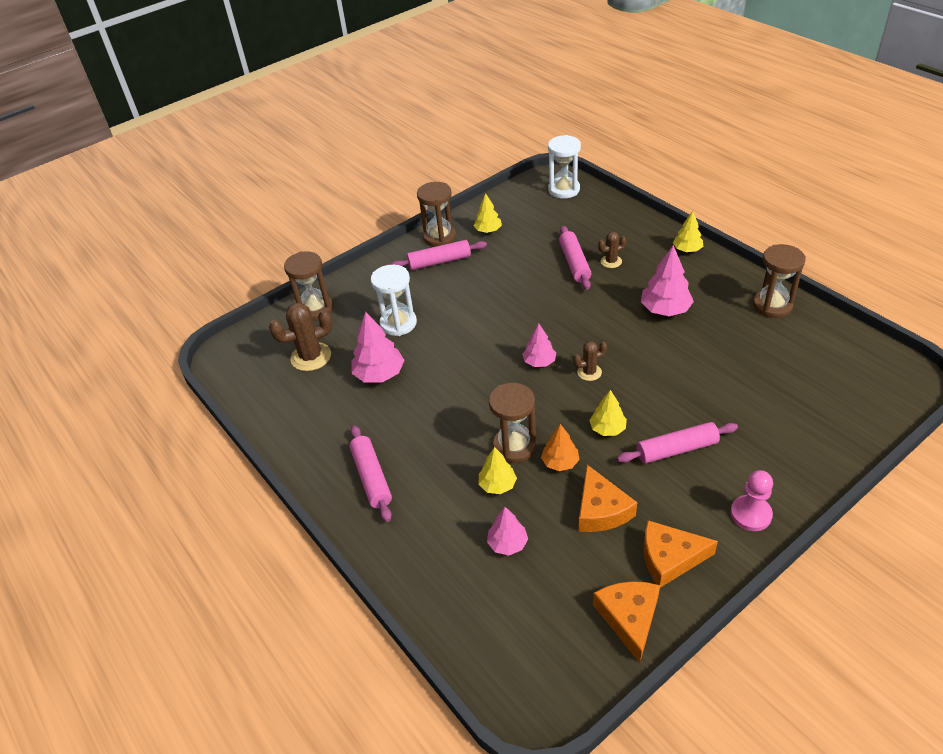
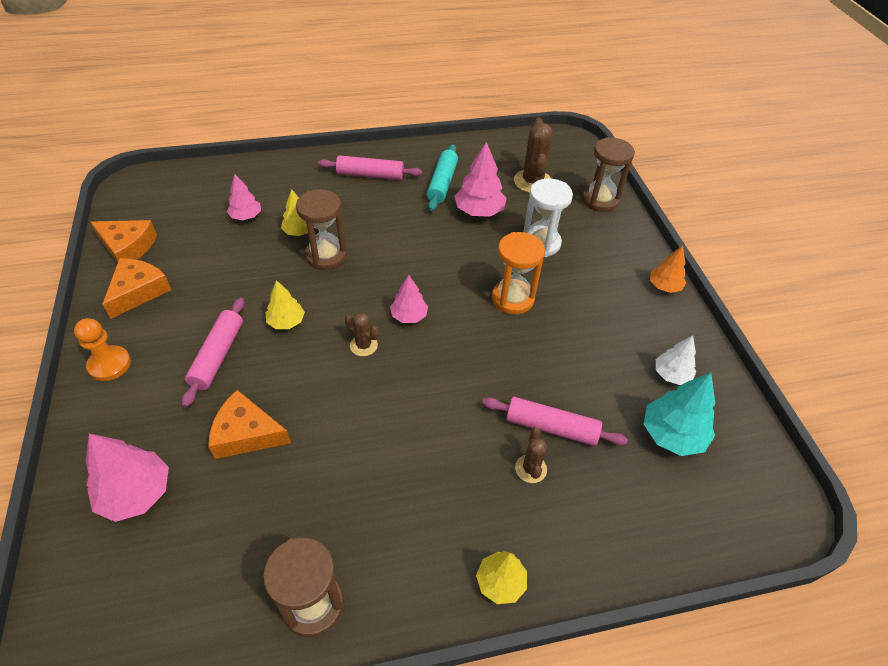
camera: 110 degrees right, 5 degrees up
pink rolling pin [390,240,487,270] -> none
brown hourglass [417,182,456,247] -> none
yellow tree [474,193,502,233] -> white tree [656,336,696,385]
orange tree [541,424,579,471] -> orange tree moved to [650,245,686,293]
white hourglass [548,135,581,199] -> none
brown cactus [573,341,607,381] -> brown cactus turned 60 degrees counterclockwise [345,312,379,356]
orange cheese [579,465,637,532] -> orange cheese moved to [208,390,291,459]
pink tree [641,245,694,316] -> pink tree moved to [86,434,169,522]
pink pawn [730,470,773,531] -> orange pawn [74,318,131,381]
none -> turquoise rolling pin [427,144,458,211]
none -> orange hourglass [492,232,545,315]
none -> turquoise tree [644,372,715,456]

